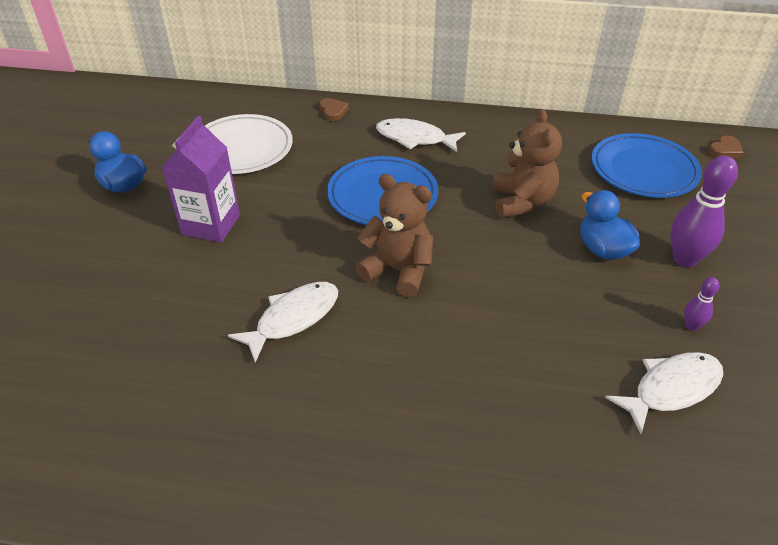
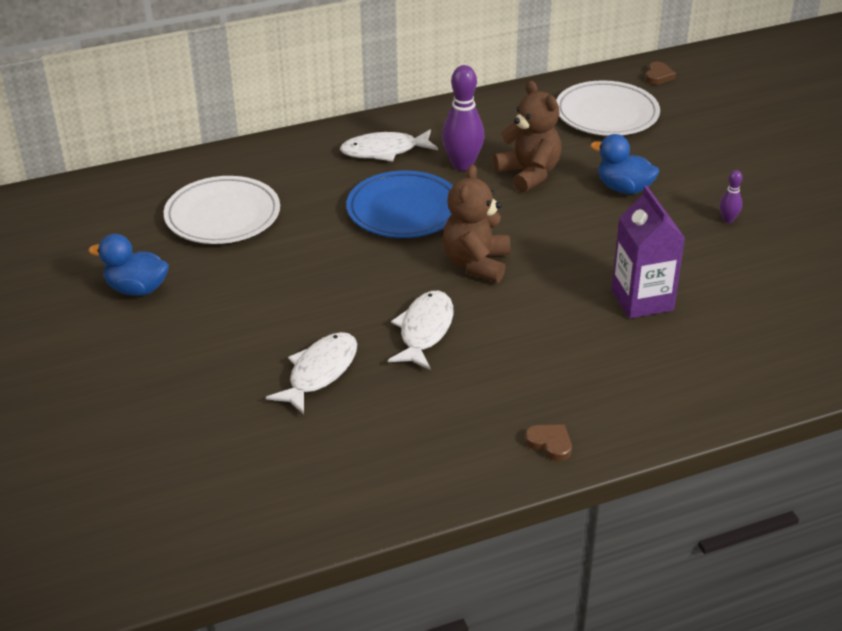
camera: 30 degrees left, 5 degrees down
purple carton [162,116,240,242] -> purple carton moved to [612,186,685,319]
brown heart [319,98,349,121] -> brown heart moved to [525,424,572,461]
brown teddy bear [355,174,433,298] -> brown teddy bear turned 75 degrees counterclockwise [443,165,510,283]
blue plate [591,133,702,198] -> white plate [556,80,660,136]
white fish [605,352,724,434] -> white fish moved to [266,332,357,414]
purple bowling pin [670,155,738,267] -> purple bowling pin moved to [442,65,484,170]

